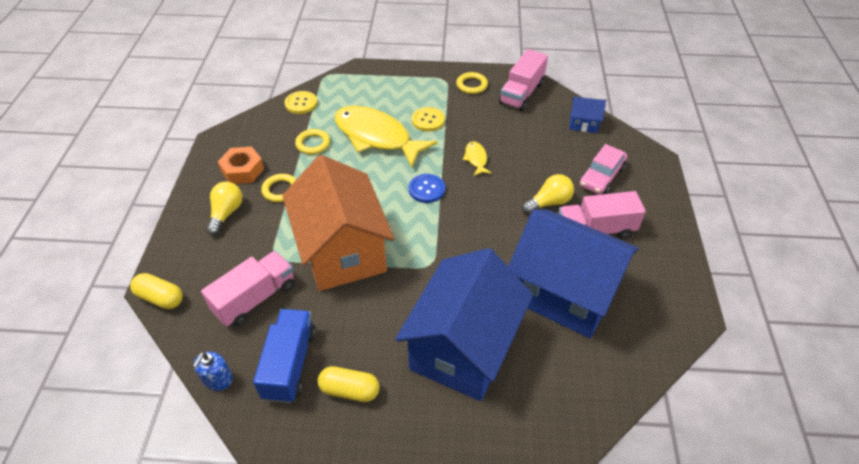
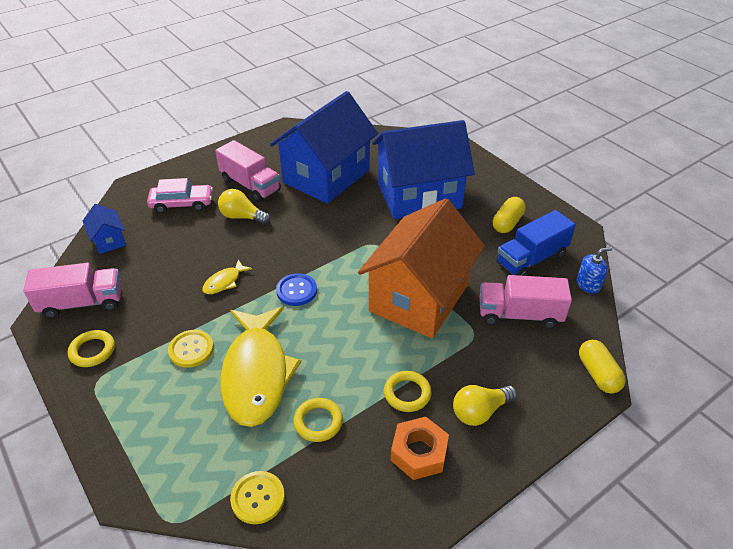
camera: 130 degrees left, 5 degrees down
yellow capsule [318,366,380,402] -> yellow capsule turned 60 degrees clockwise [493,197,526,233]
blue house [508,209,638,338] -> blue house turned 45 degrees clockwise [270,91,378,204]

